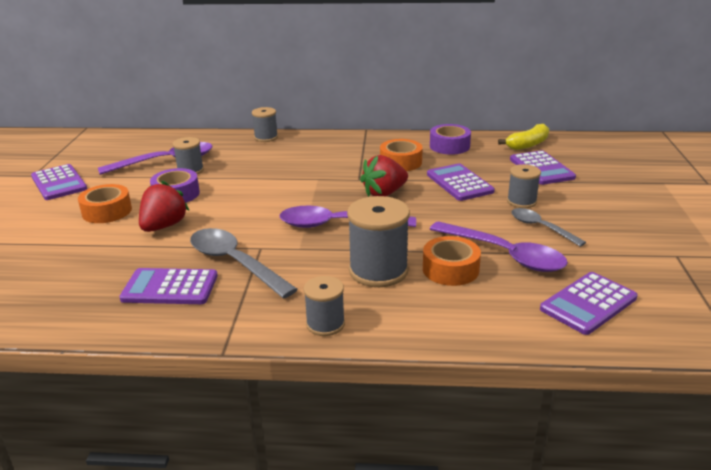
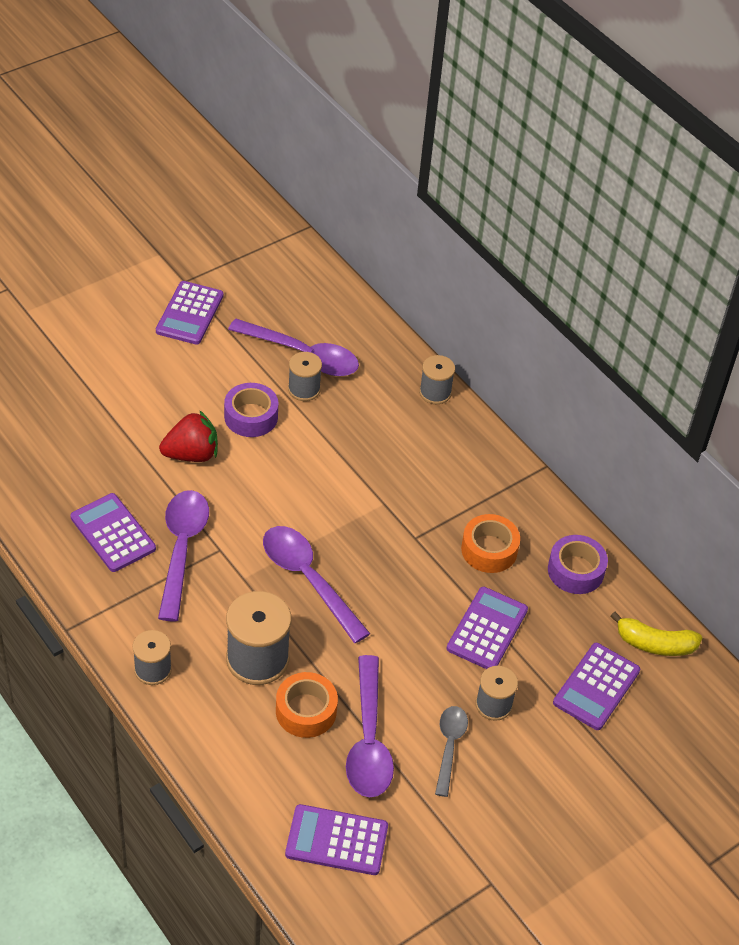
camera: 45 degrees right, 20 degrees up
orange tape [78,184,132,223] -> none
grey spoon [190,228,298,298] -> purple spoon [158,490,209,621]
red strawberry [360,155,408,197] -> none

